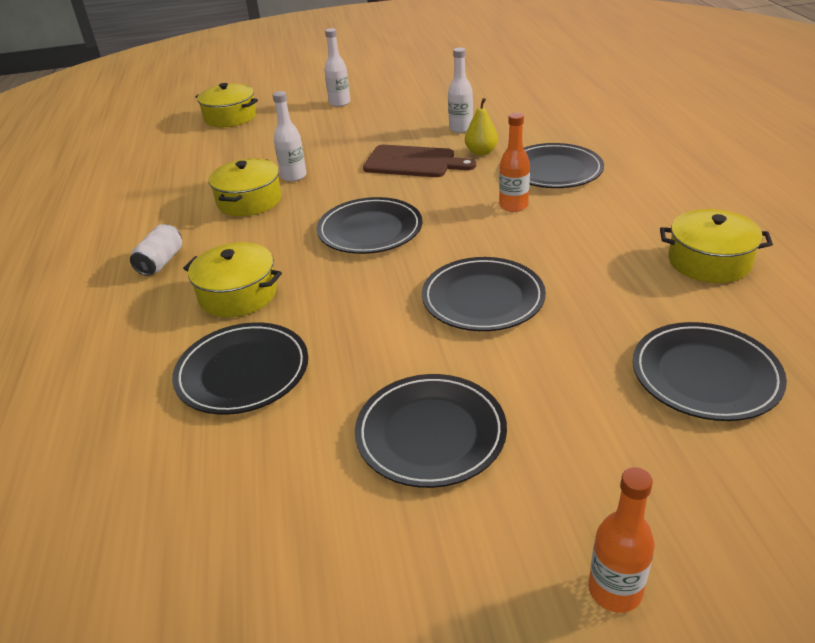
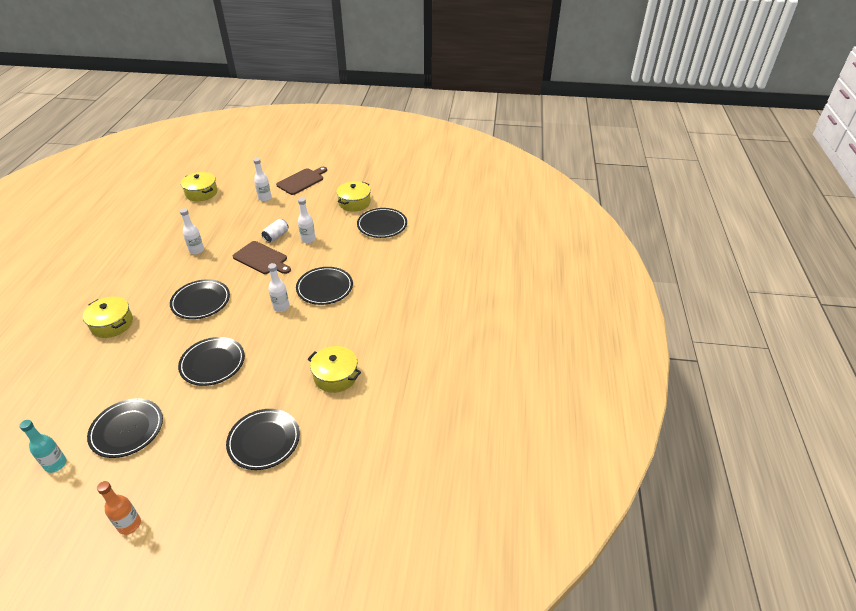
camera: 15 degrees right, 5 degrees up
white can [130,224,182,276] -> white can moved to [262,219,289,242]
black plate [172,322,308,415] -> black plate moved to [357,208,407,238]
yellow pot [209,159,282,216] -> yellow pot moved to [336,181,371,212]
yellow pear [465,98,498,156] -> none
orange bottle [499,113,530,212] -> white bottle [268,263,289,312]
none -> turquoise bottle [19,420,66,473]
none -> brown cutting board [276,167,327,195]

